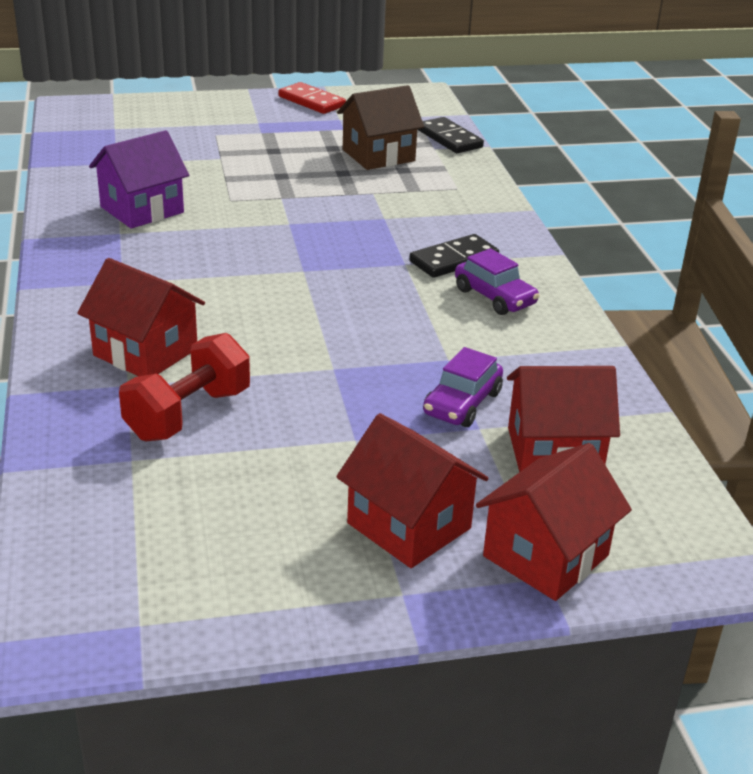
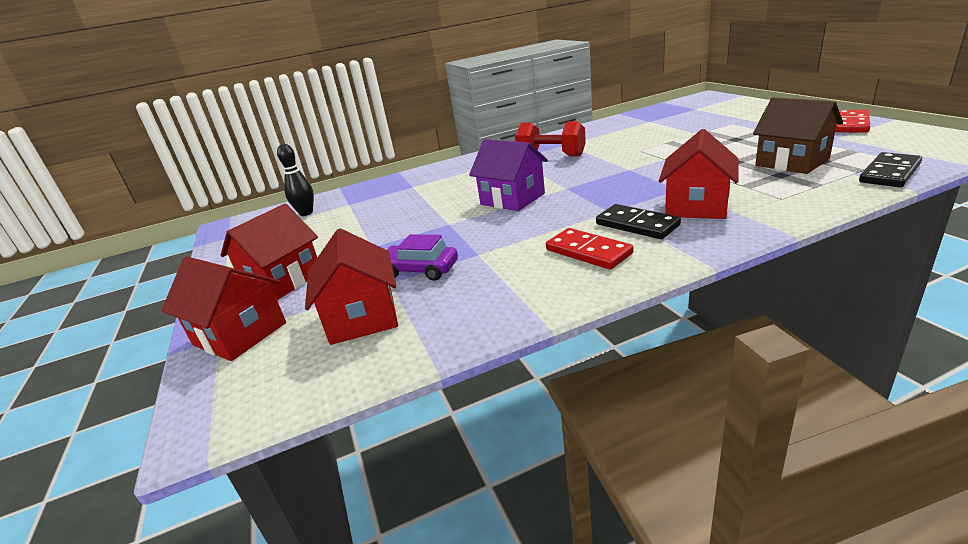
camera: 85 degrees right, 5 degrees down
red house [77,258,205,376] -> red house moved to [659,129,739,219]
purple house [89,130,189,229] -> purple house moved to [469,139,548,211]
red dumbbell [119,333,250,441] -> red dumbbell moved to [515,121,586,157]
purple car [455,248,540,315] -> red domino [546,228,634,270]
none -> black bowling pin [277,144,314,216]

